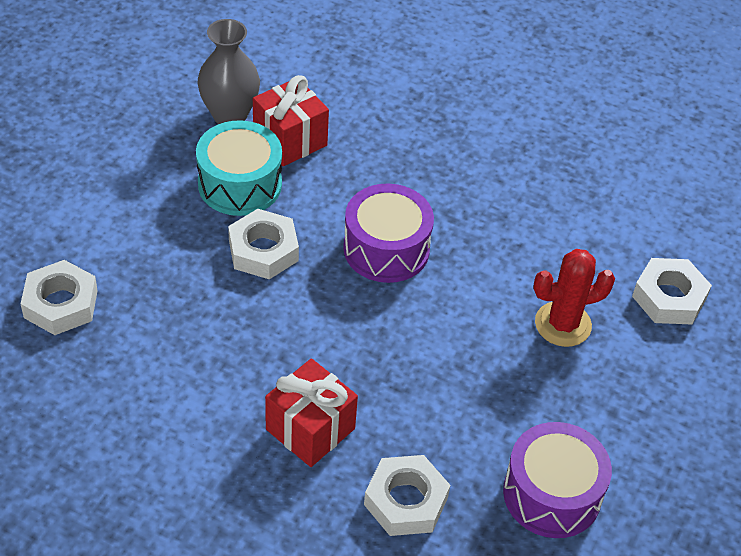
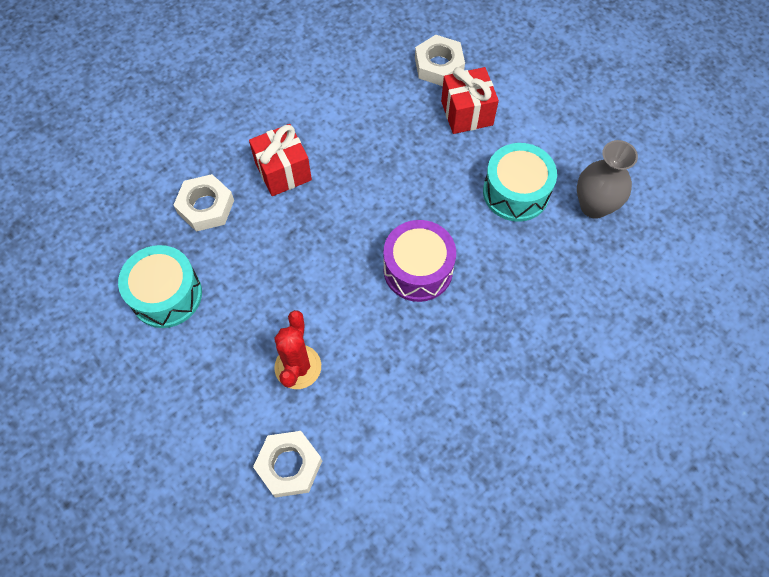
camera: 115 degrees right, 15 degrees up
white nut [228,209,299,279] -> none
red gift [253,75,329,166] -> red gift moved to [441,67,499,134]
purple drum [503,422,612,538] -> turquoise drum [118,245,202,328]

